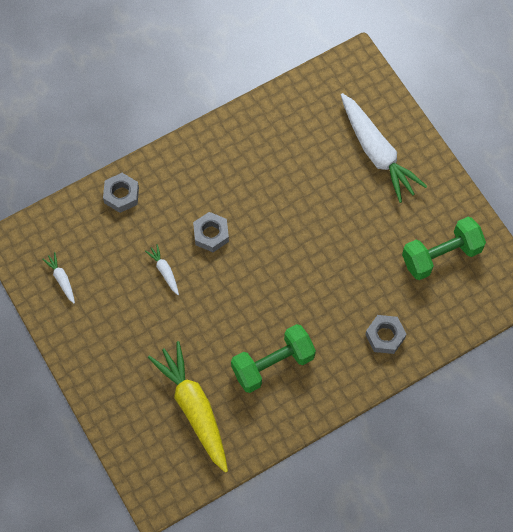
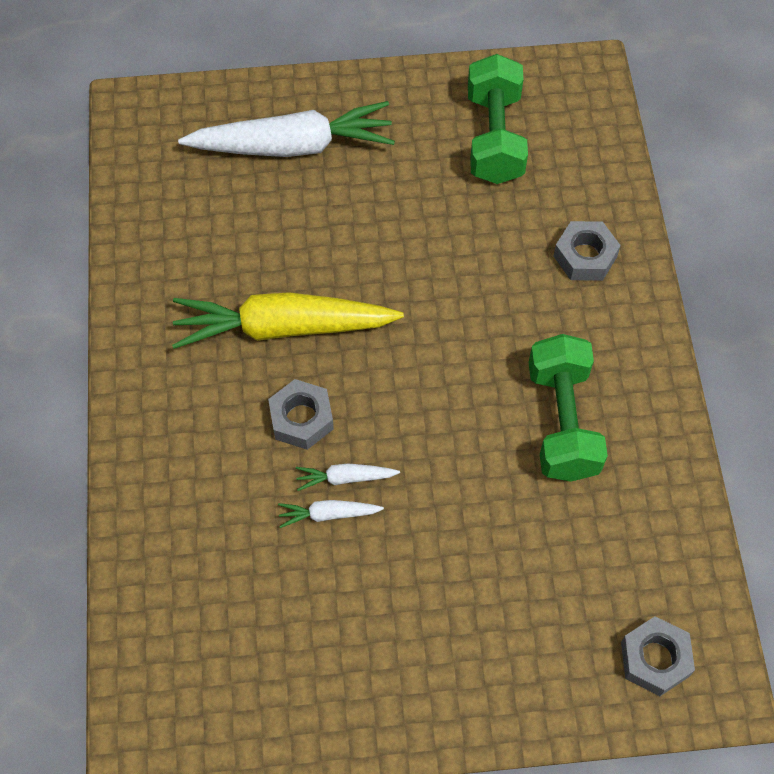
camera: 65 degrees left, 5 degrees down
white carrot [42,252,75,304] -> white carrot moved to [296,464,400,491]
grey nut [103,173,139,213] -> grey nut moved to [621,616,695,696]
yellow carrot [148,341,228,473] -> yellow carrot moved to [172,292,404,349]

